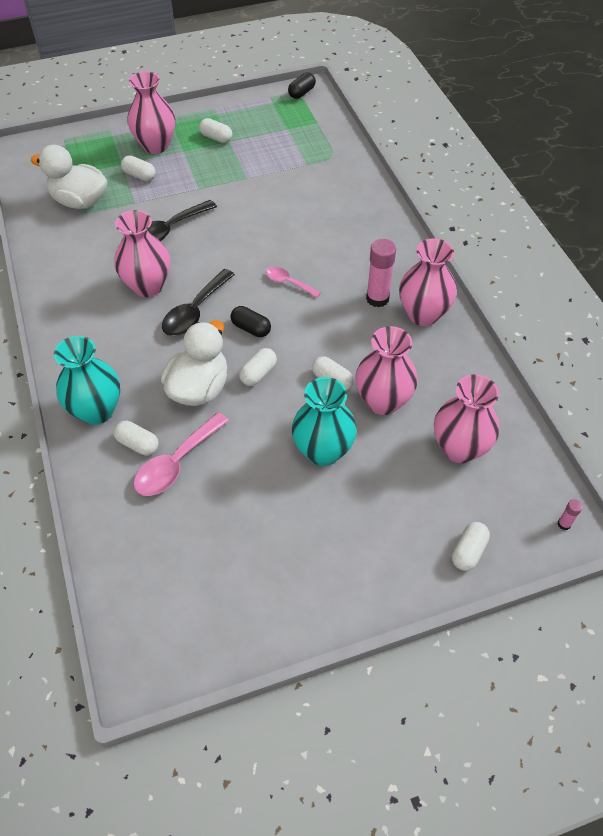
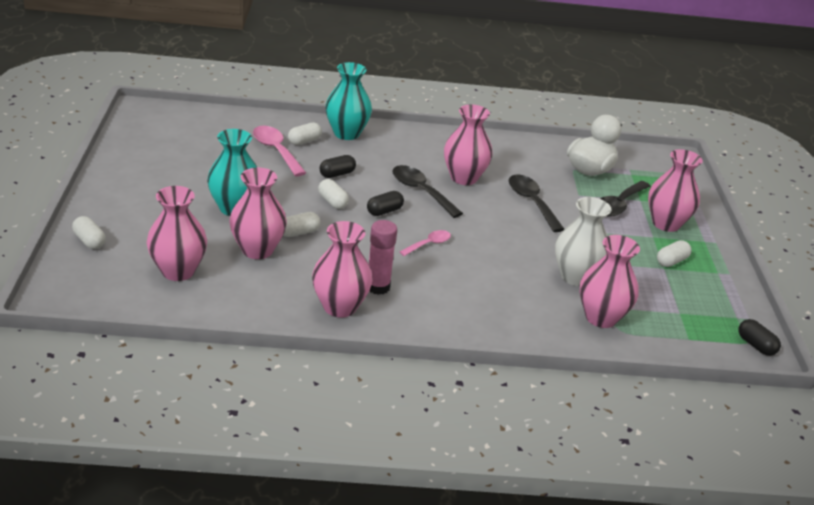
camera: 105 degrees right, 20 degrees down
white capsule [121,155,156,181] -> black spoon [600,181,651,217]
white duck [161,320,227,406] -> black capsule [320,155,356,178]
pink glue stick [558,499,583,530] -> none
none -> white vase [555,197,612,286]
none -> pink vase [580,235,640,328]

